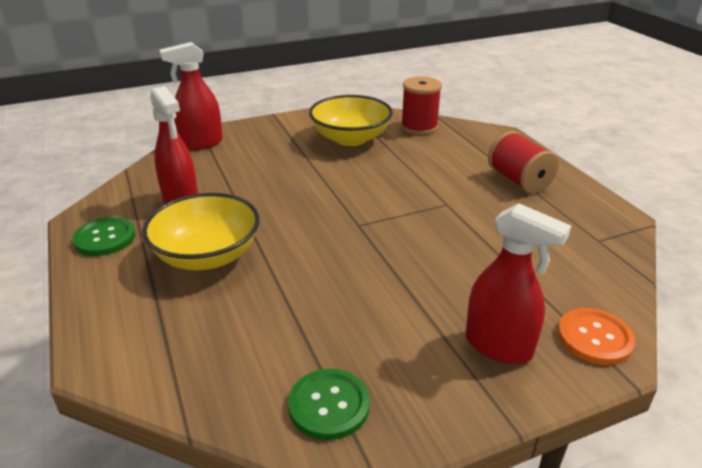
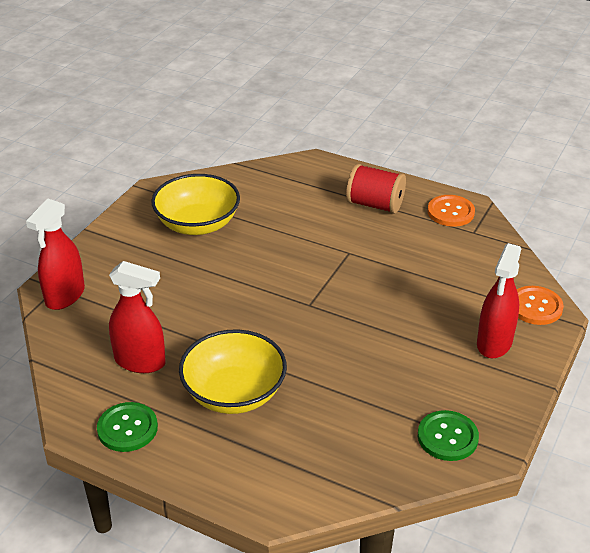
camera: 40 degrees left, 5 degrees up
red spool [401,76,442,135] -> none
red spray bottle [466,203,571,364] -> red spray bottle turned 120 degrees clockwise [477,243,521,358]
none -> orange button [428,195,475,227]

